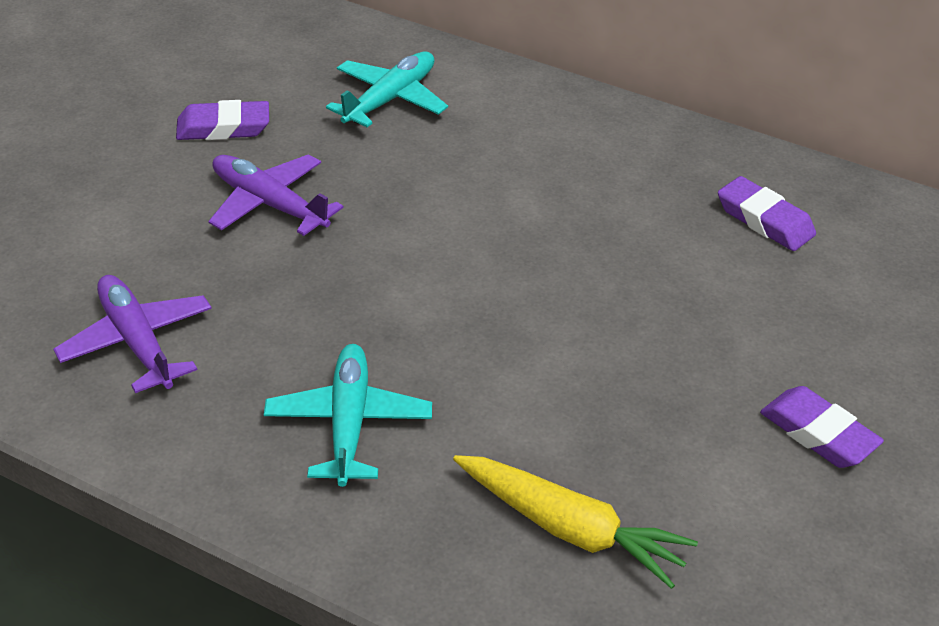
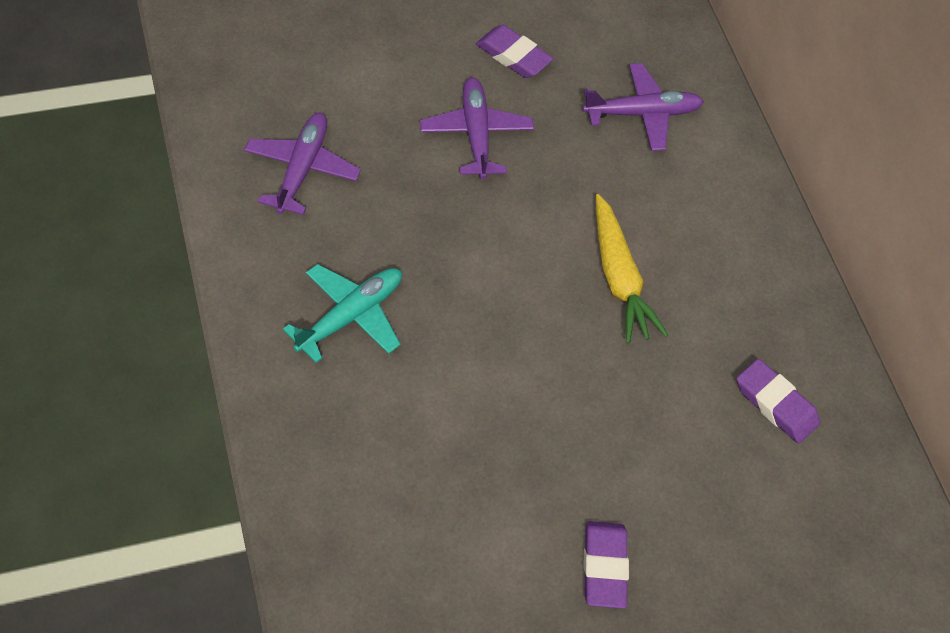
camera: 40 degrees right, 15 degrees up
turquoise plane [326,52,448,127] -> purple plane [582,63,704,151]
yellow carrot [453,455,698,589] -> yellow carrot moved to [596,194,668,344]
purple eraser [718,176,816,251] -> purple eraser turned 45 degrees counterclockwise [737,359,820,444]

